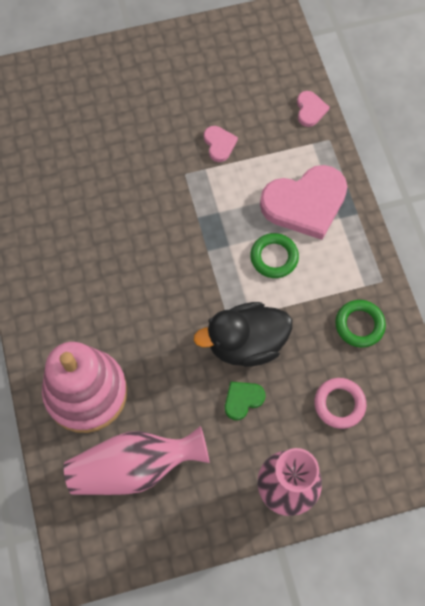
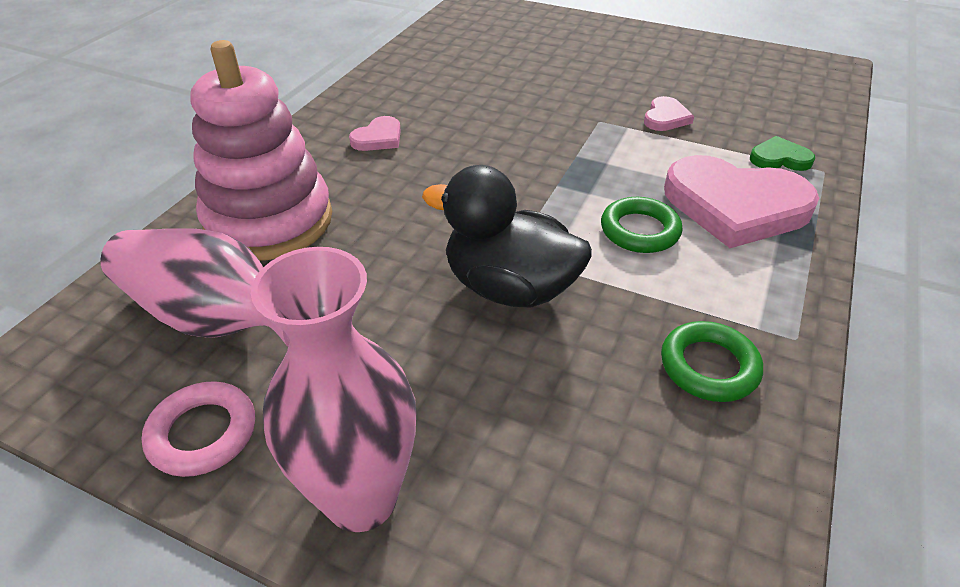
camera: 40 degrees right, 25 degrees down
green heart [225,382,266,420] -> green heart moved to [750,136,815,171]
pink heart [297,91,330,127] -> pink heart moved to [349,116,401,151]
pink ring [314,378,366,429] -> pink ring moved to [142,381,255,477]

